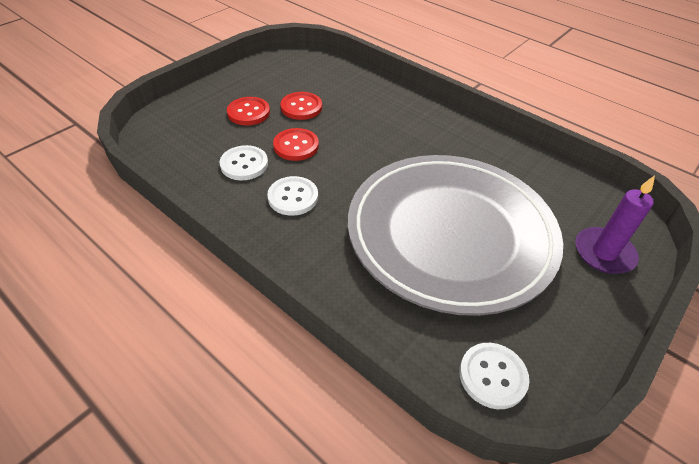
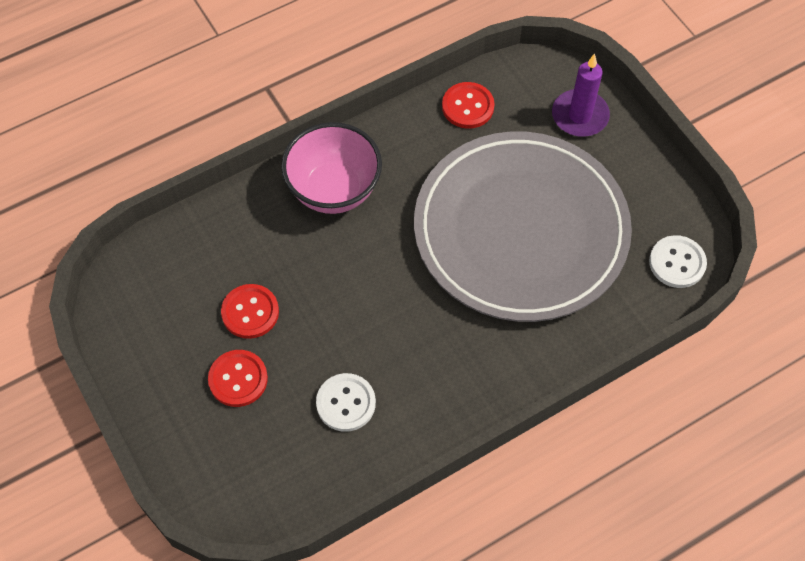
camera: 70 degrees left, 15 degrees up
white button [267,176,318,216] -> none
red button [273,128,319,161] -> red button moved to [442,82,495,129]
none -> pink bowl [281,122,382,214]

